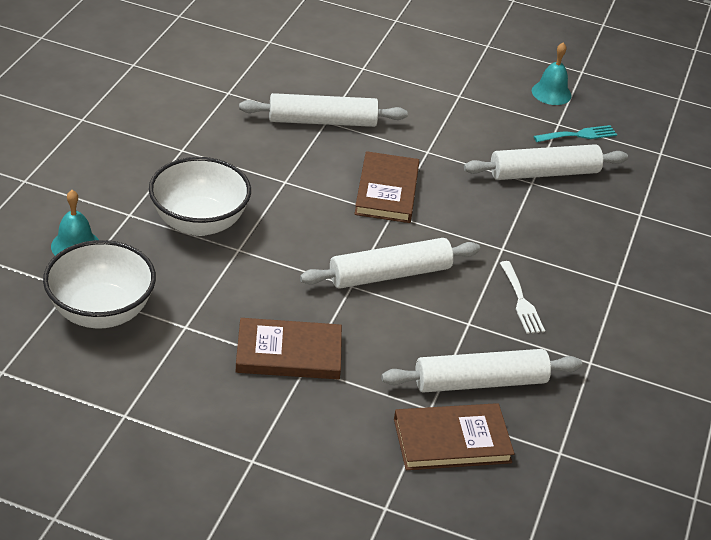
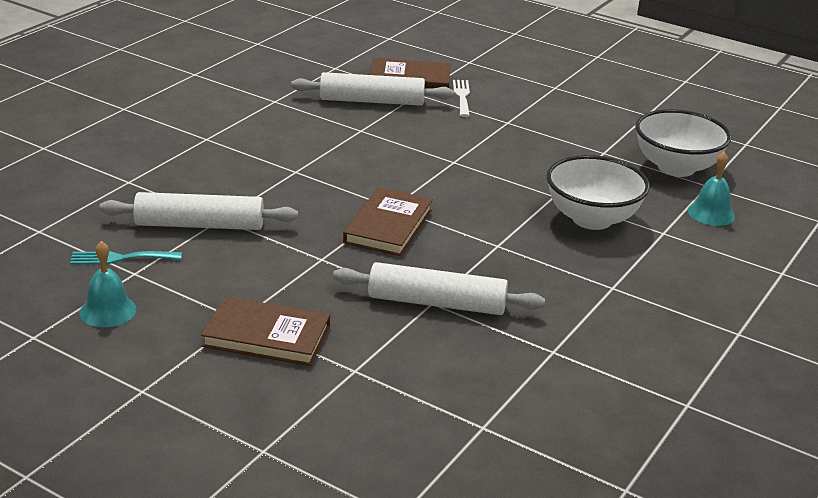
camera: 165 degrees left, 10 degrees down
brown book [235,318,342,379] -> brown book moved to [201,296,330,366]
white rolling pin [300,238,480,289] -> none
white fork [500,261,545,334] -> white fork moved to [453,80,470,117]

